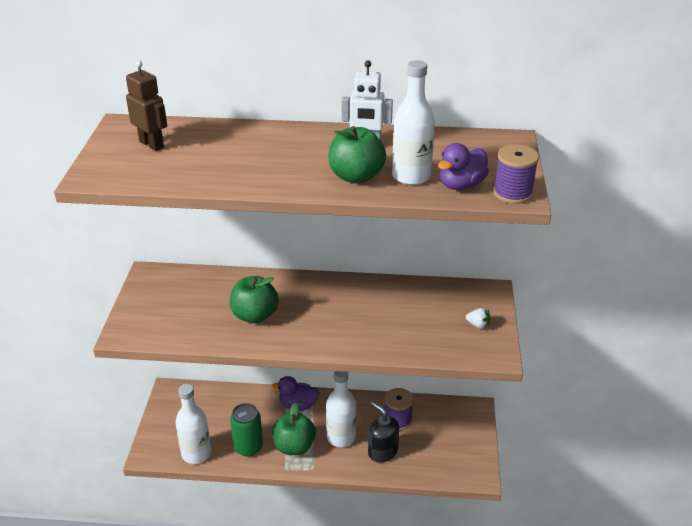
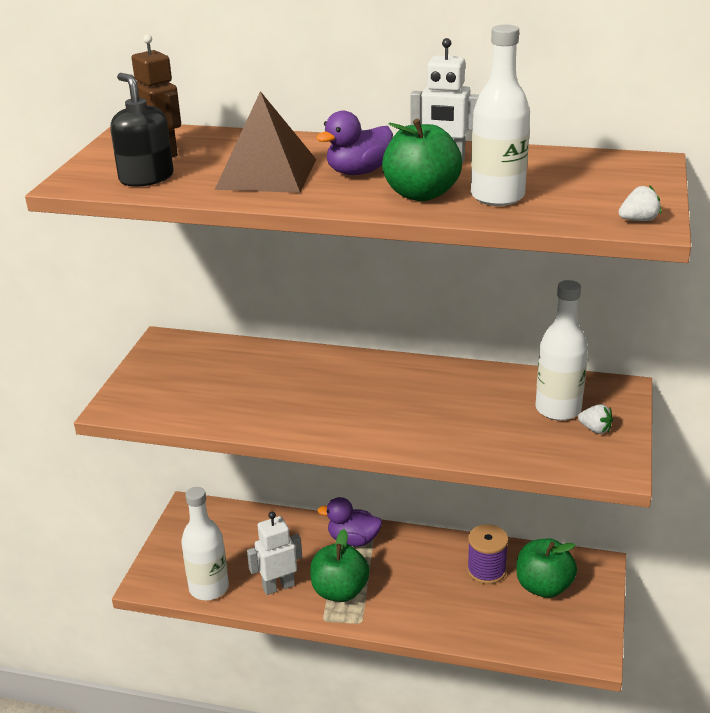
camera: 10 degrees right, 5 degrees down
green apple [230,276,279,323] -> green apple moved to [516,539,577,598]
green can [230,403,263,457] -> white robot [247,512,302,595]
white bottle [326,371,356,447] -> white bottle moved to [535,280,588,421]
black soap dispenser [368,402,399,462] -> black soap dispenser moved to [110,73,174,186]
purple duck [438,143,489,190] -> purple duck moved to [316,111,393,175]
purple spool [493,144,539,204] -> white strawberry [619,185,661,221]
none -> brown pyramid [215,91,317,193]

